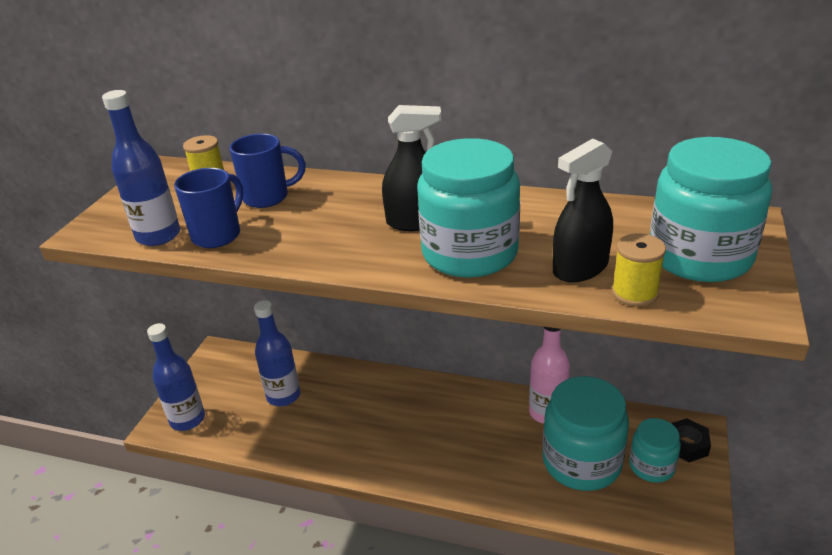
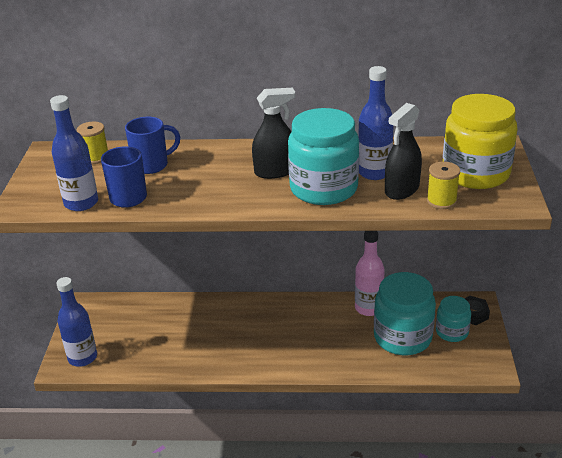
camera: 15 degrees left, 0 degrees up
blue bottle [254,300,300,406] -> blue bottle moved to [358,66,394,180]
turquoise jar [650,137,772,282] -> yellow jar [443,94,517,189]

